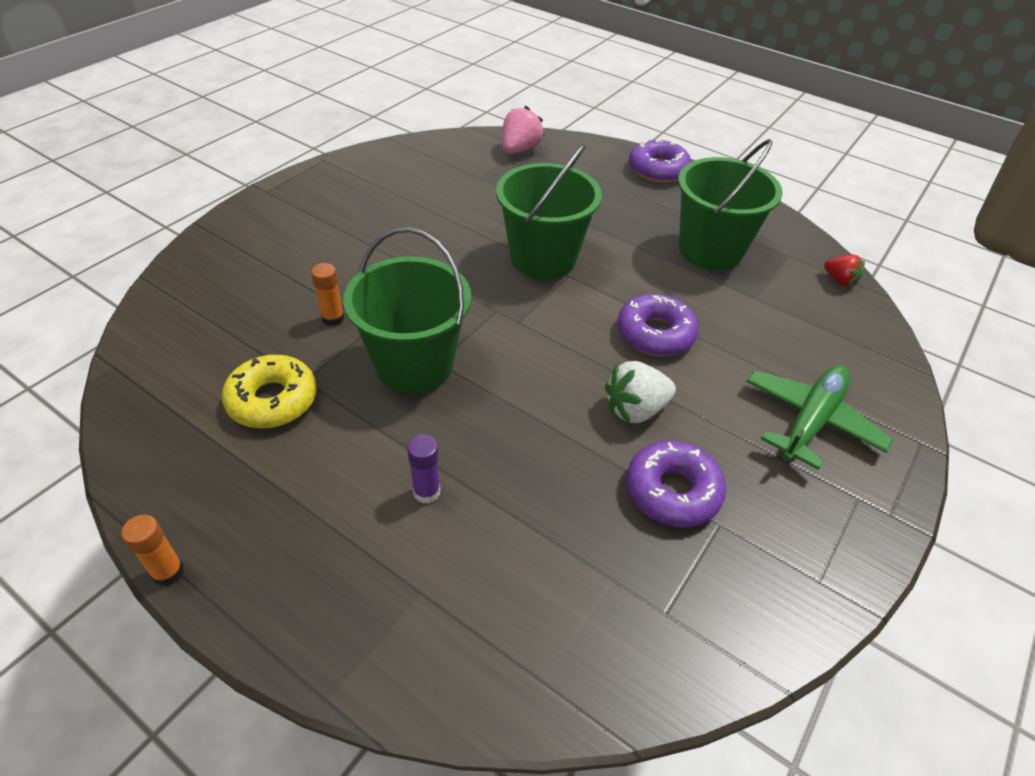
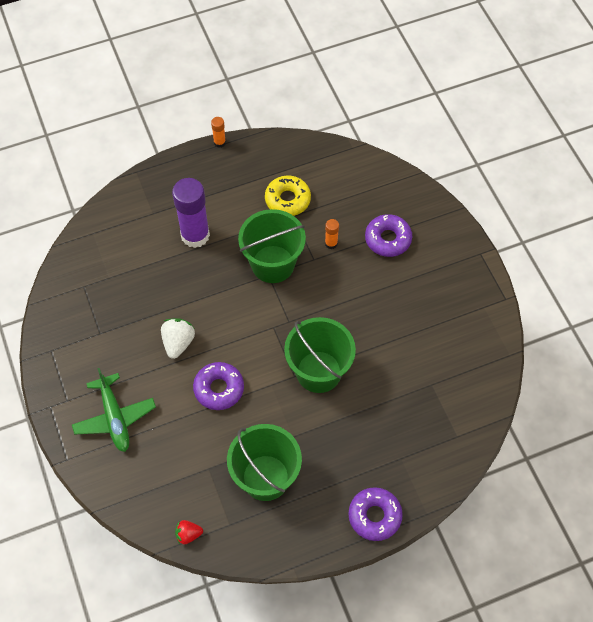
camera: 125 degrees right, 15 degrees up
purple glue stick [407,435,440,503] -> purple glue stick [172,178,210,248], size x2.24
pink strawberry [502,106,544,154] -> none
purple donut [626,440,726,528] -> purple donut moved to [365,214,412,257]

